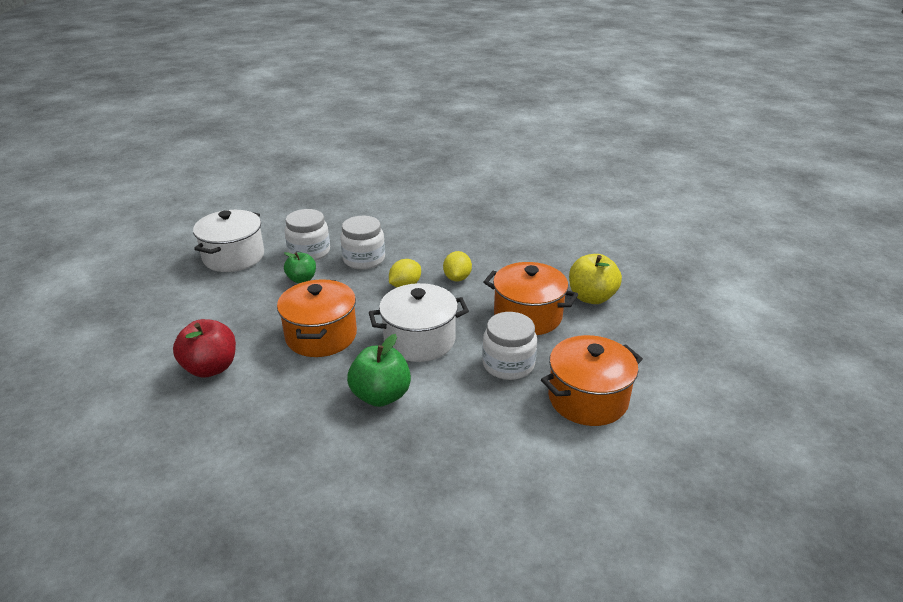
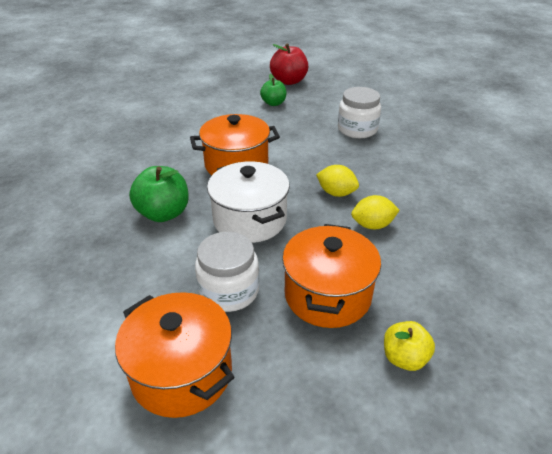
camera: 75 degrees right, 5 degrees up
red apple [173,319,236,378] -> red apple moved to [270,43,308,85]
white pot [193,210,264,272] -> none
green apple [284,252,316,283] -> green apple moved to [260,74,286,106]
white jar [340,216,385,269] -> none
yellow apple [569,254,622,304] -> yellow apple [384,321,435,371], size x0.64

